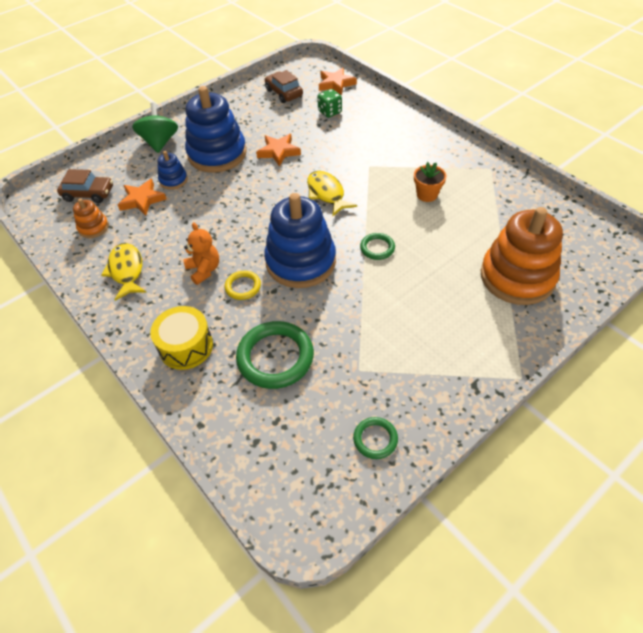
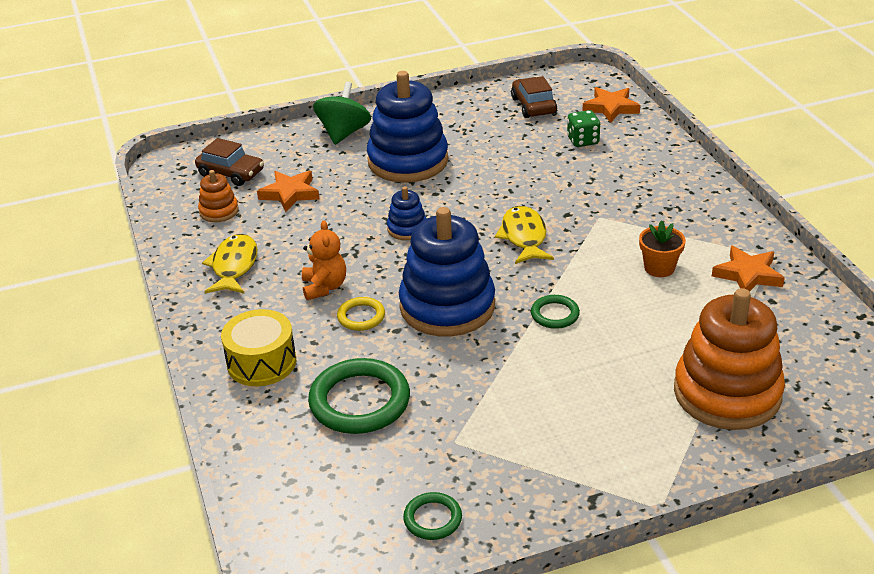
camera: 20 degrees right, 15 degrees down
blue stacking toy [157,151,188,190] -> blue stacking toy moved to [387,186,427,240]
orange star [256,134,301,167] -> orange star moved to [712,246,785,292]

